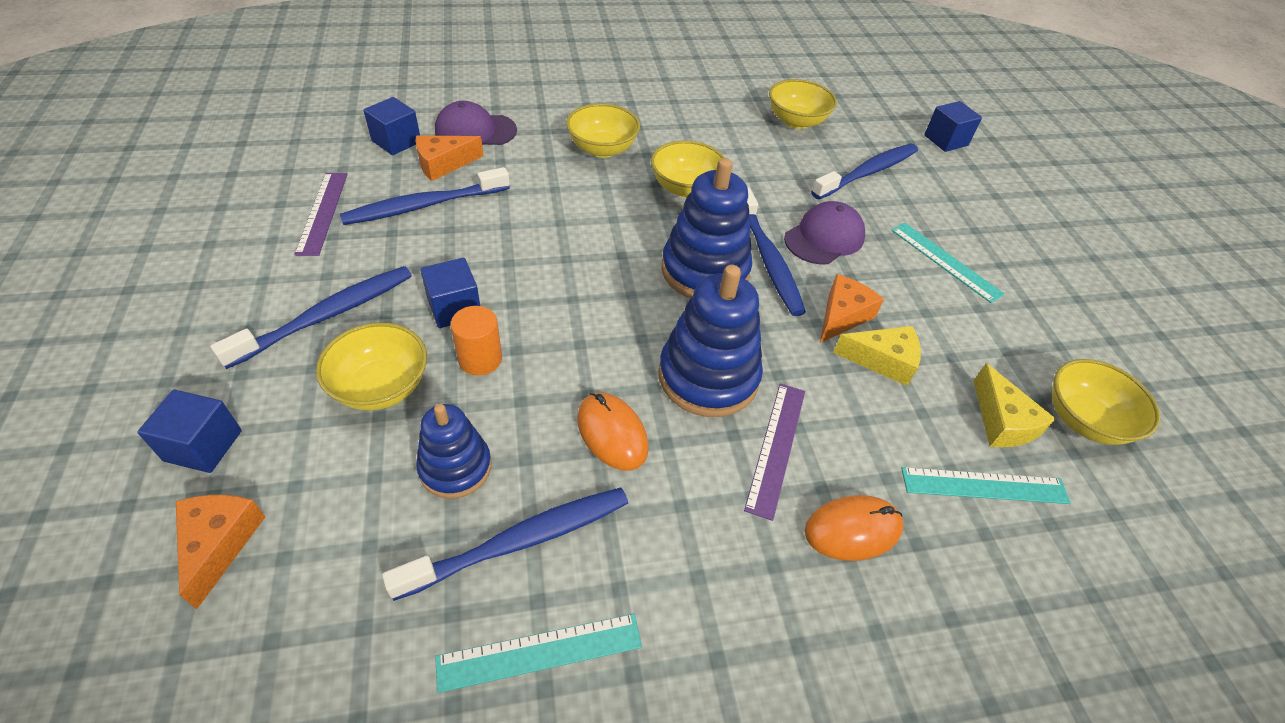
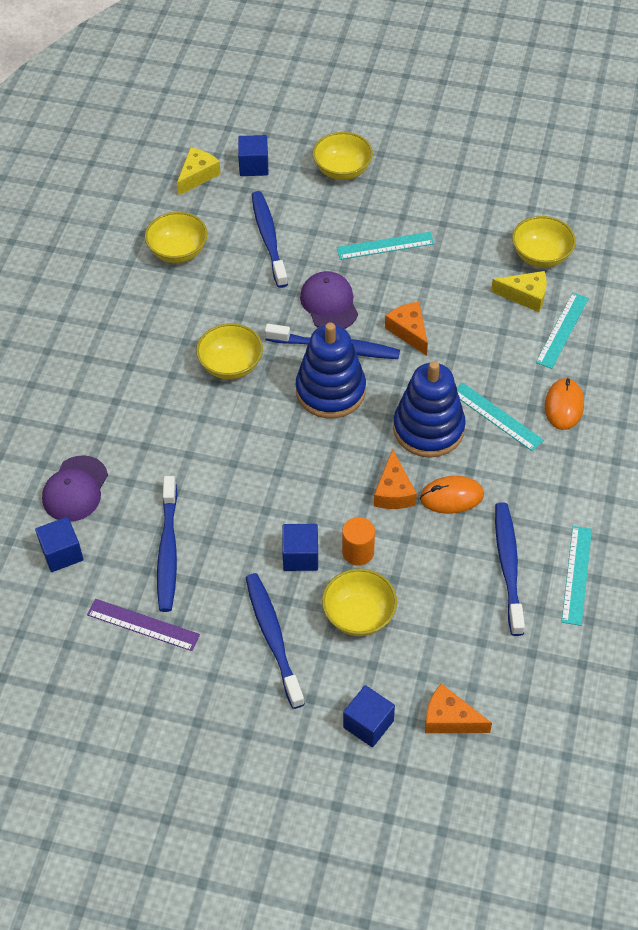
camera: 60 degrees left, 5 degrees up
orange cheese [416,135,483,181] -> orange cheese moved to [374,449,417,509]
blue stacking toy [416,404,491,499] -> none
yellow bowl [566,103,640,158] -> yellow bowl moved to [313,132,373,180]
purple ruler [744,383,805,521] -> turquoise ruler [457,383,544,451]
yellow cheese [833,326,921,386] -> yellow cheese moved to [177,147,221,195]

